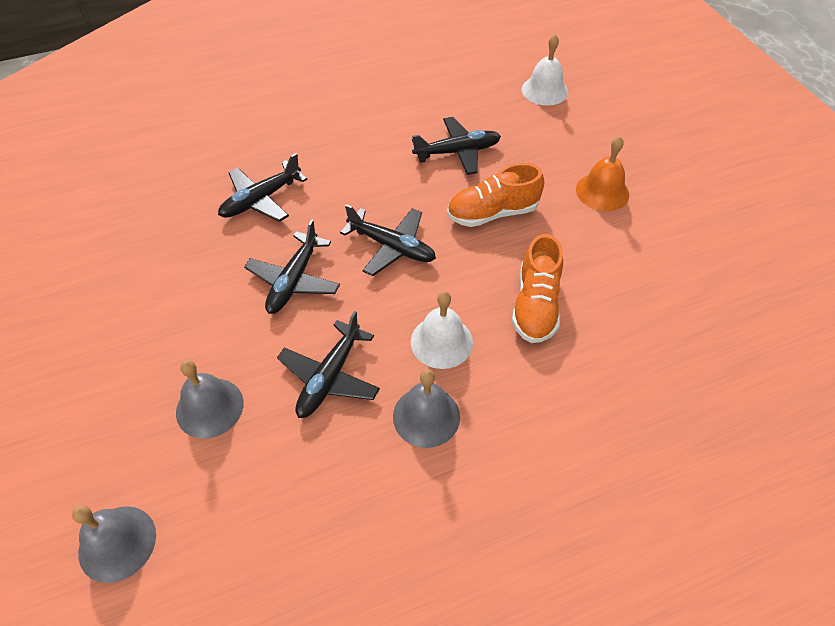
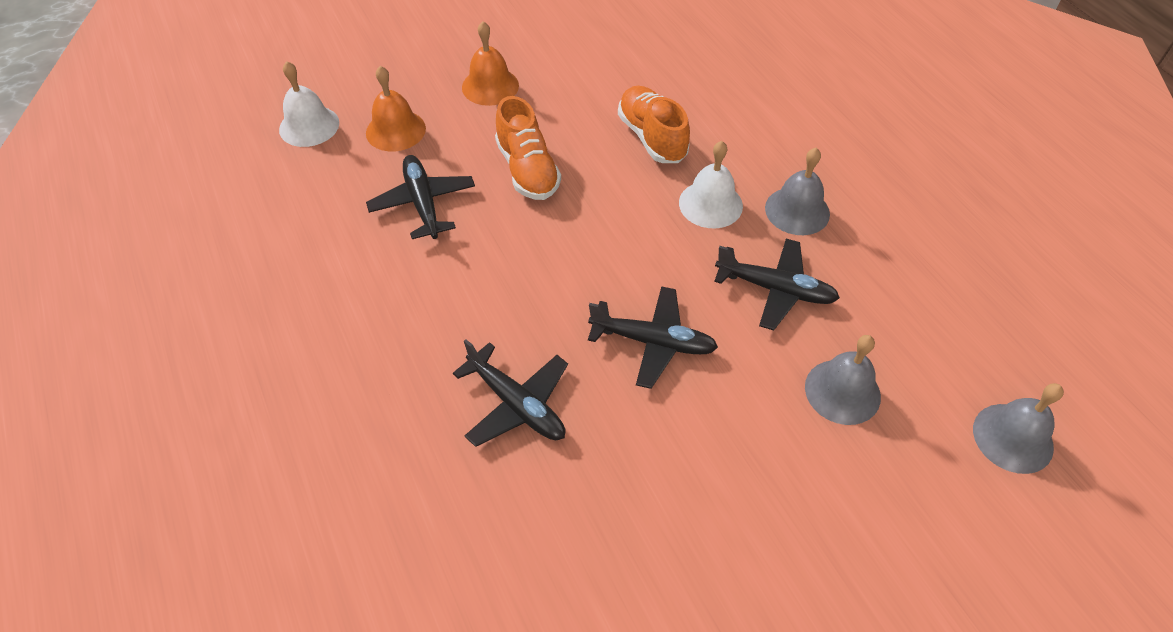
camera: 95 degrees left, 0 degrees up
black plane [340,204,436,276] -> none
orange shoe [512,234,563,343] -> orange shoe turned 120 degrees counterclockwise [618,86,690,163]
none -> orange bell [366,66,426,151]

